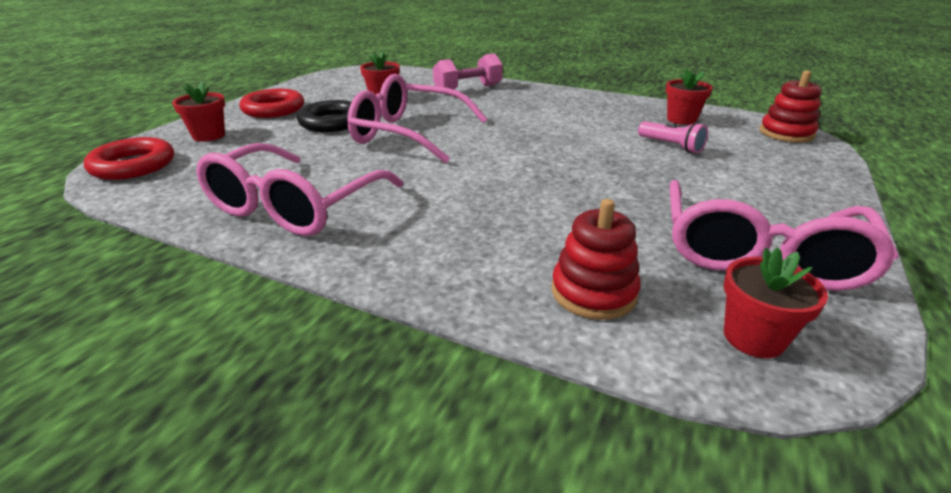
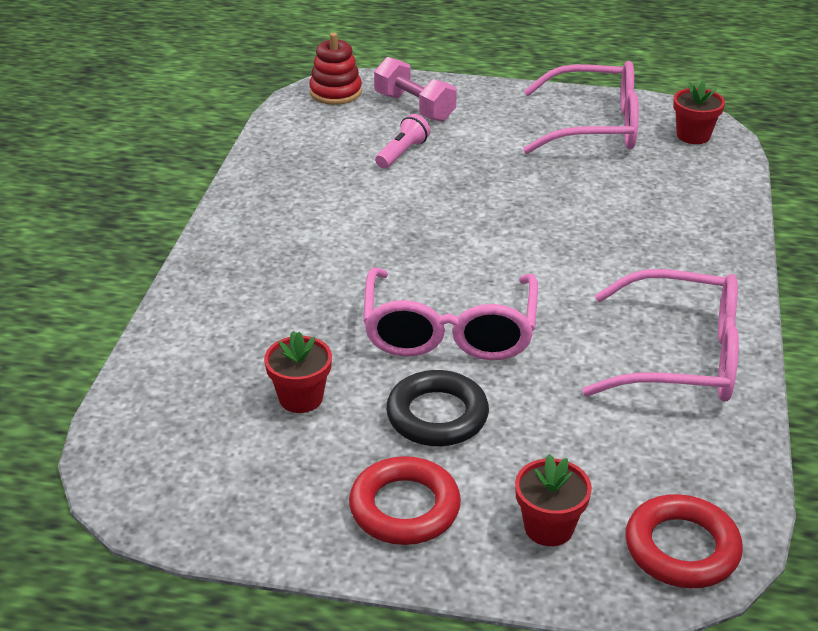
camera: 105 degrees left, 5 degrees up
pink dumbbell [433,53,503,94] -> pink dumbbell moved to [374,57,457,122]
red stacking toy [552,199,640,320] -> none
red flower pot [666,69,713,125] -> none

